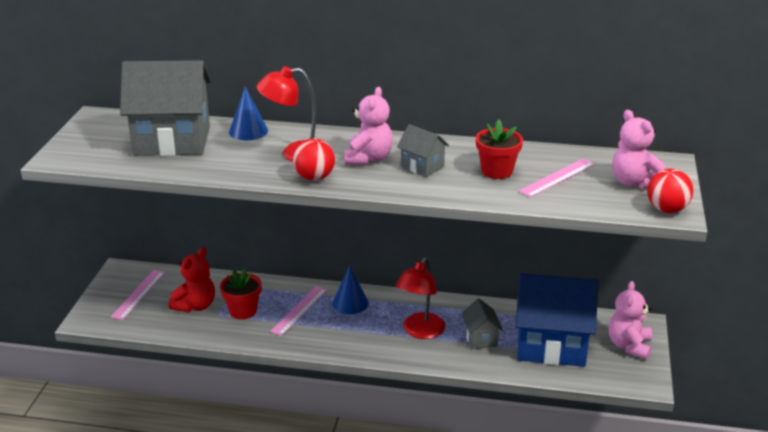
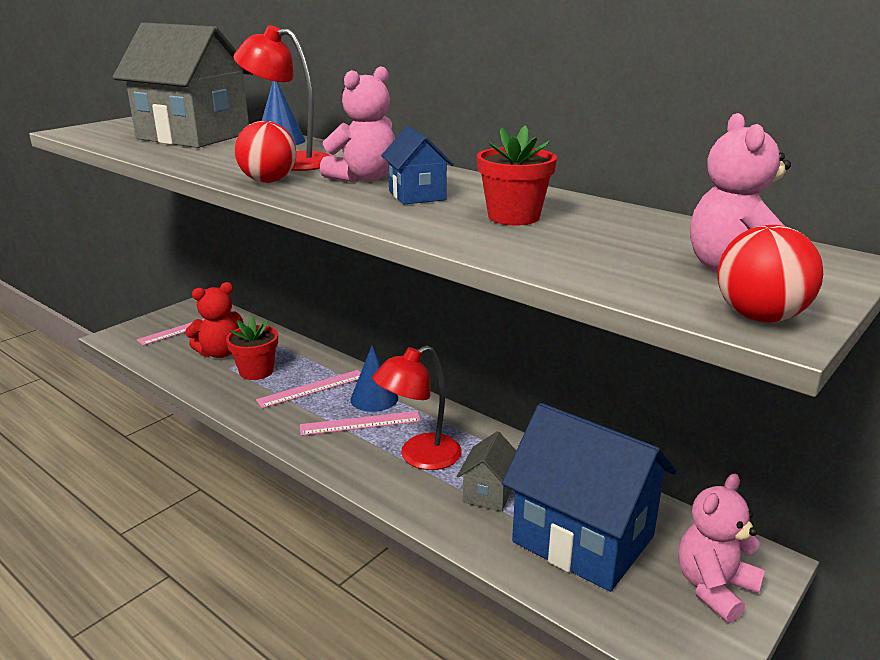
camera: 30 degrees right, 5 degrees down
grey house [397,124,449,177] -> blue house [381,126,454,205]
pink ruler [518,159,595,198] -> pink ruler moved to [300,411,421,436]

